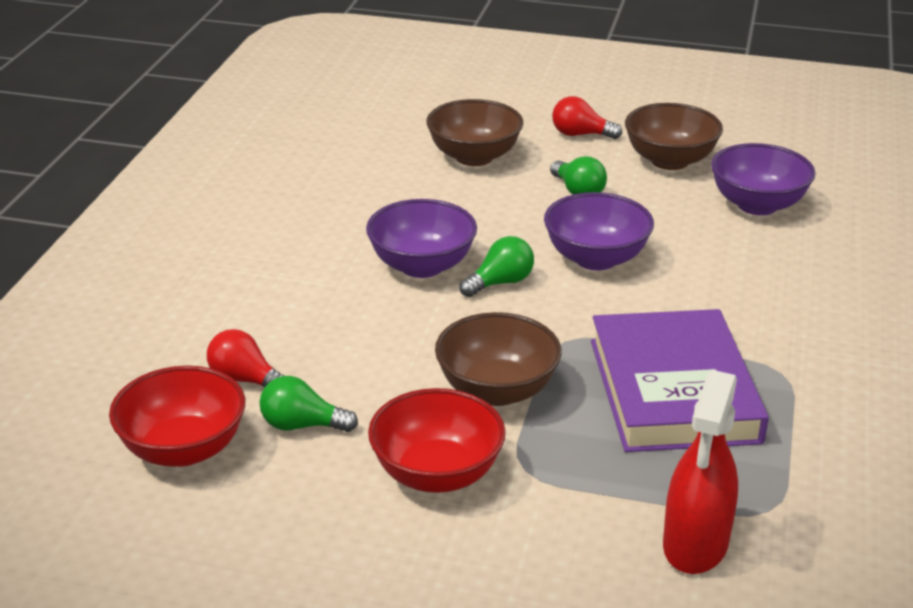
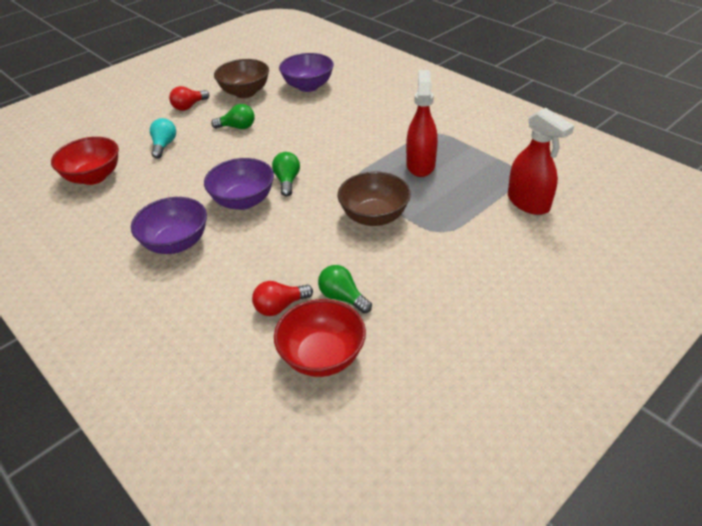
camera: 55 degrees left, 10 degrees up
green light bulb [259,376,358,432] -> green light bulb turned 90 degrees clockwise [318,265,372,314]
red bowl [368,388,506,493] -> red bowl moved to [51,137,119,185]
brown bowl [426,99,523,166] -> turquoise light bulb [150,118,176,158]
purple bowl [544,192,654,270] -> purple bowl moved to [131,197,207,254]
purple book [591,309,769,452] -> red spray bottle [406,70,438,177]

